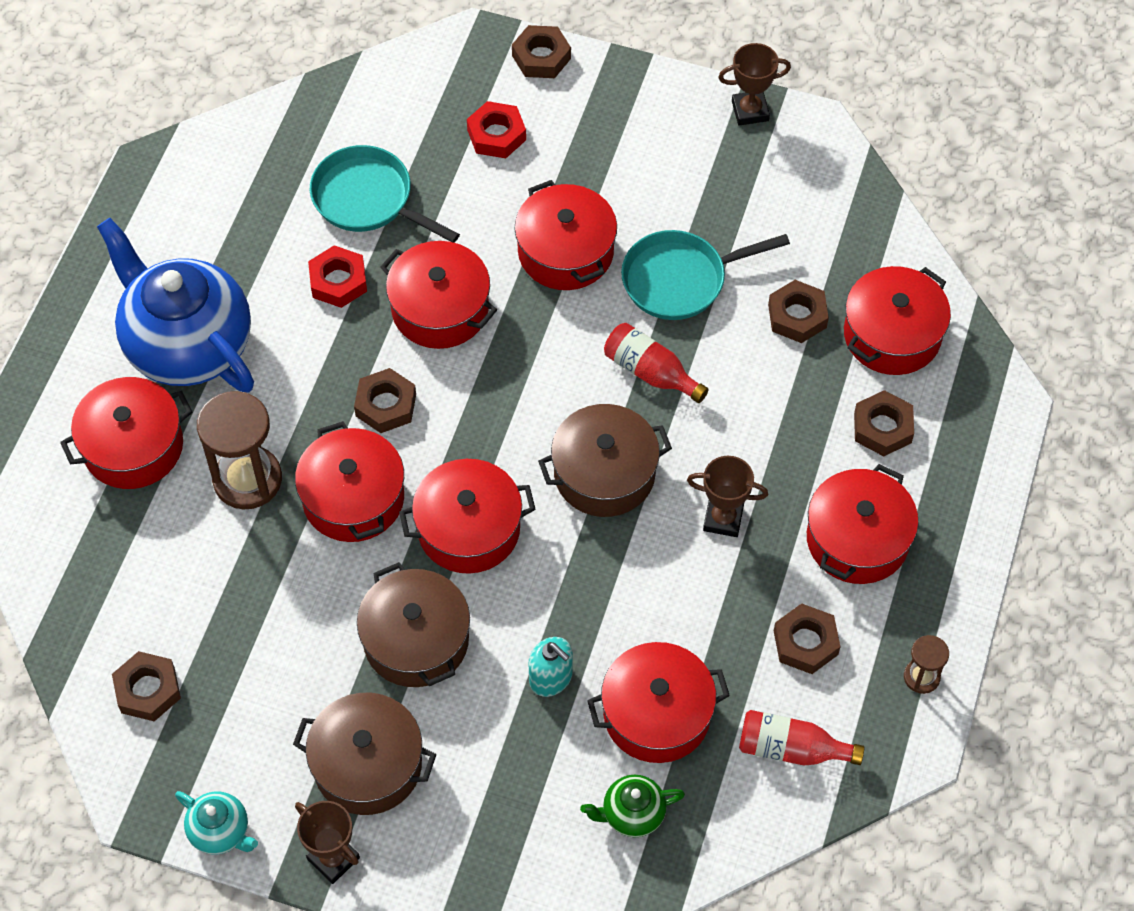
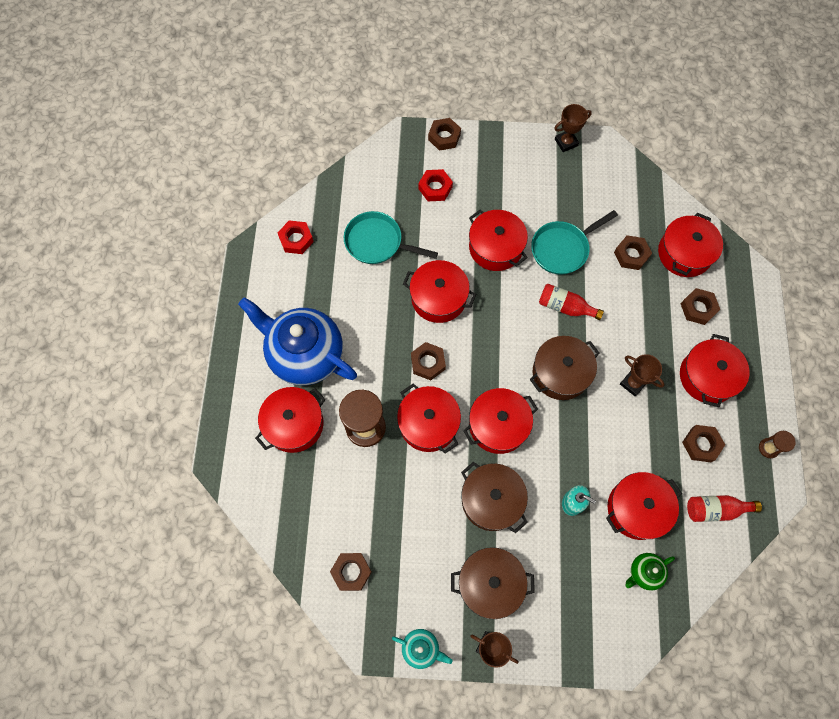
camera: 15 degrees left, 10 degrees up
red nut [308,245,367,308] -> red nut moved to [278,220,314,254]
brown trophy [687,456,768,537] -> brown trophy turned 45 degrees clockwise [620,354,665,397]

